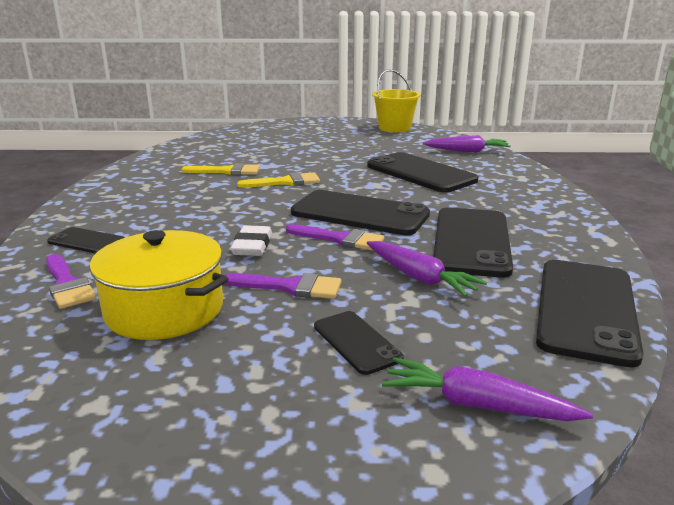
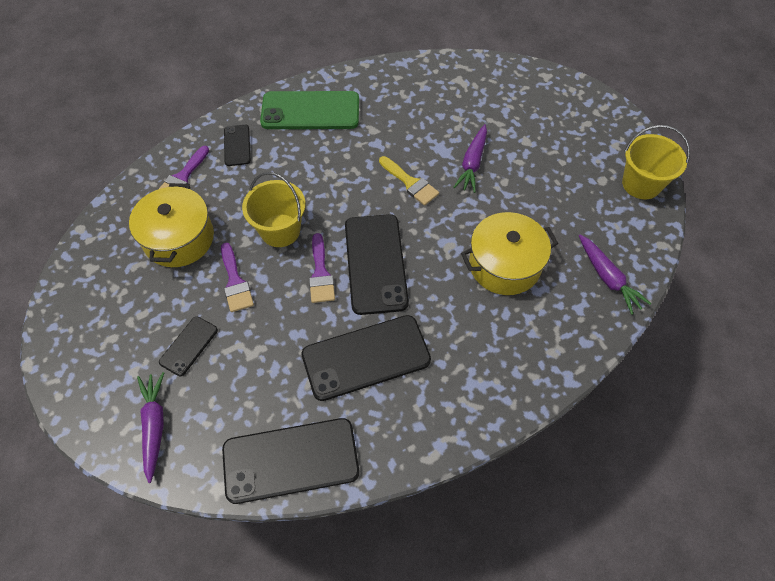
camera: 60 degrees right, 35 degrees up
yellow brush [181,163,260,175] -> none
white eraser [230,225,272,256] -> yellow bucket [242,172,306,247]
black phone [367,152,478,193] -> yellow pot [461,212,558,295]
purple carrot [367,241,487,297] -> purple carrot moved to [454,124,487,193]
none -> green phone [260,91,359,129]

